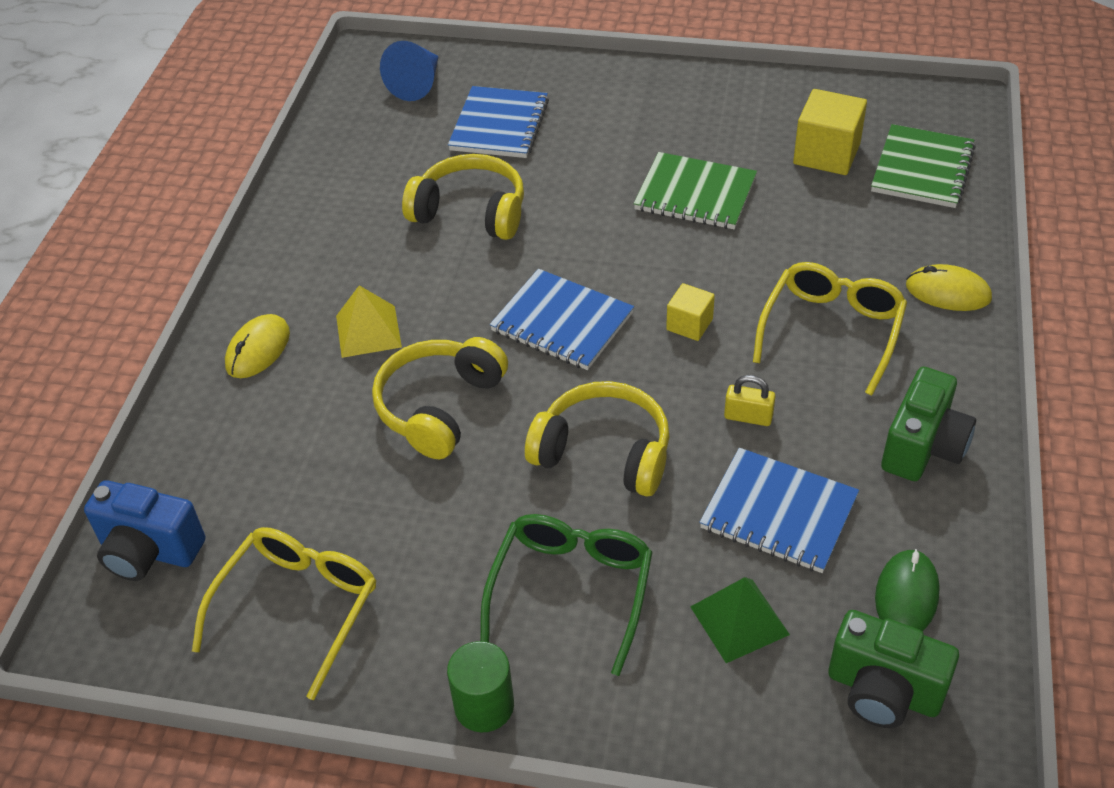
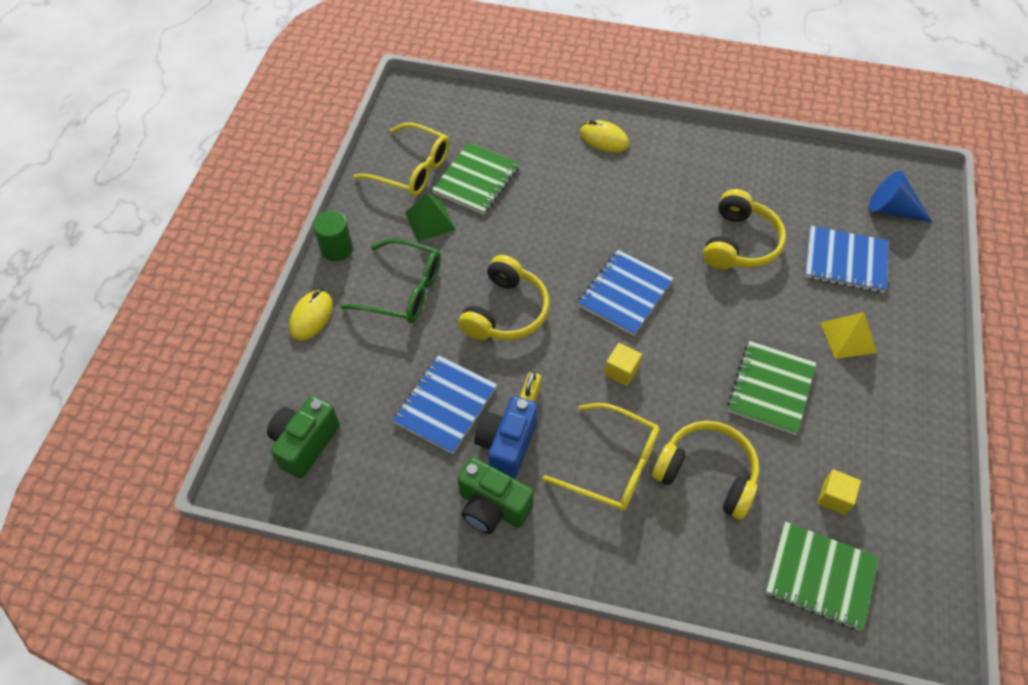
camera: 90 degrees right, 10 degrees up
blue camera [84,480,205,581] -> blue camera moved to [474,396,538,479]
yellow pyramid [336,285,402,358] -> yellow pyramid moved to [820,312,877,359]
yellow headphones [372,337,508,459] -> yellow headphones moved to [652,421,759,520]
green pyramid [690,577,790,663] -> green pyramid moved to [405,193,456,242]
yellow cube [793,89,867,175] -> yellow cube [818,470,861,515], size x0.58
green mouse [875,549,940,631] -> none
yellow mouse [906,264,992,311] -> yellow mouse moved to [289,290,333,341]
none -> green notebook [432,142,519,215]

